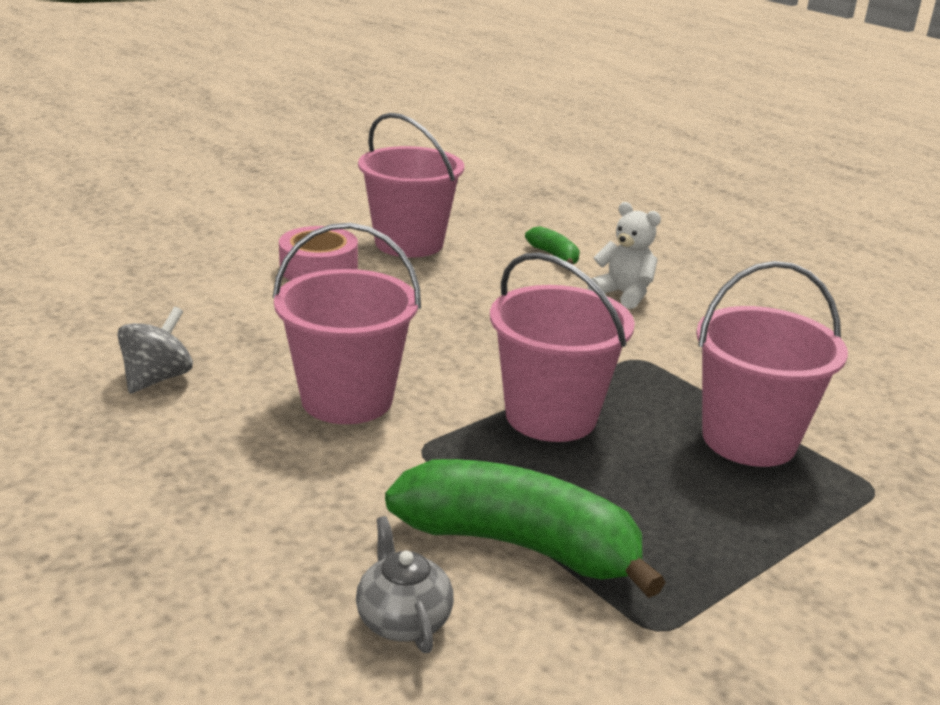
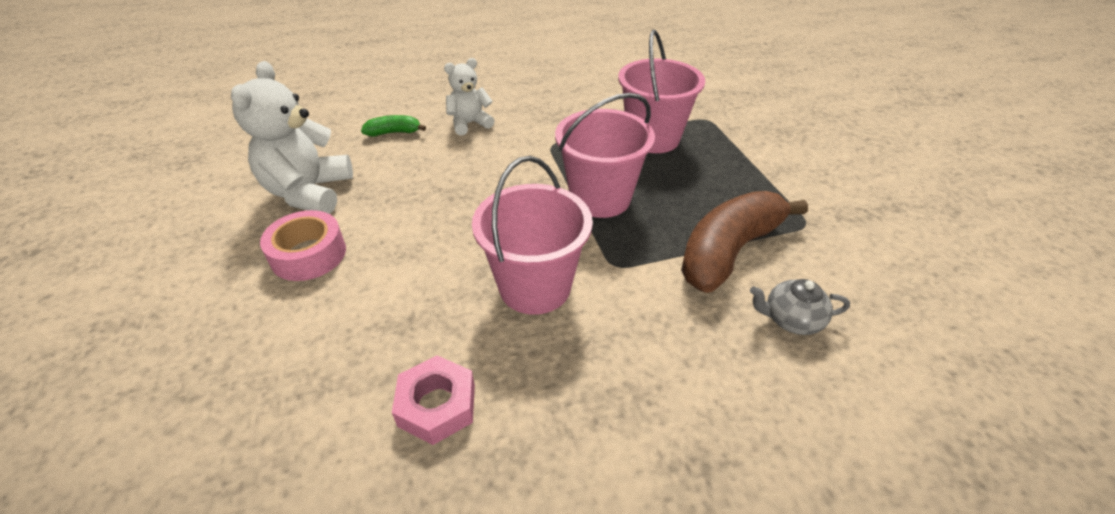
camera: 65 degrees left, 15 degrees up
grey spinning top [117,307,193,393] -> pink nut [392,355,475,445]
pink bucket [358,113,464,258] -> white teddy bear [231,61,353,214]
green banana [385,459,666,598] -> brown banana [681,191,808,293]

